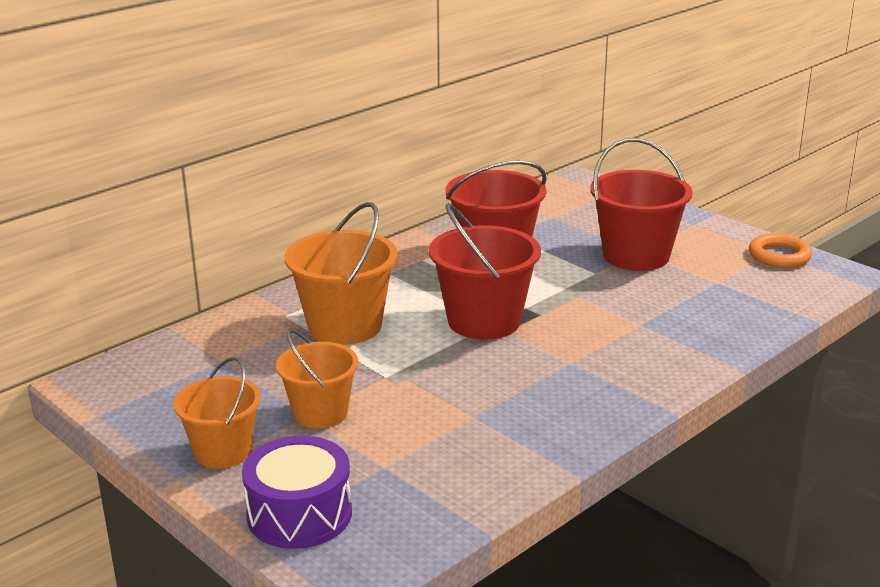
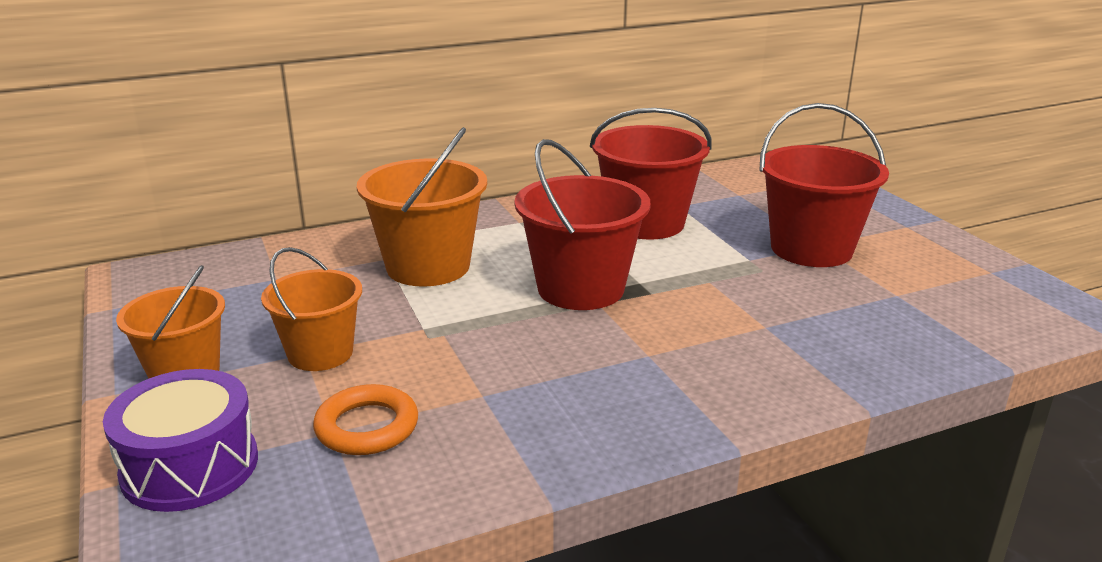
camera: 20 degrees right, 0 degrees up
orange ring [749,233,812,268] -> orange ring moved to [313,384,418,455]

